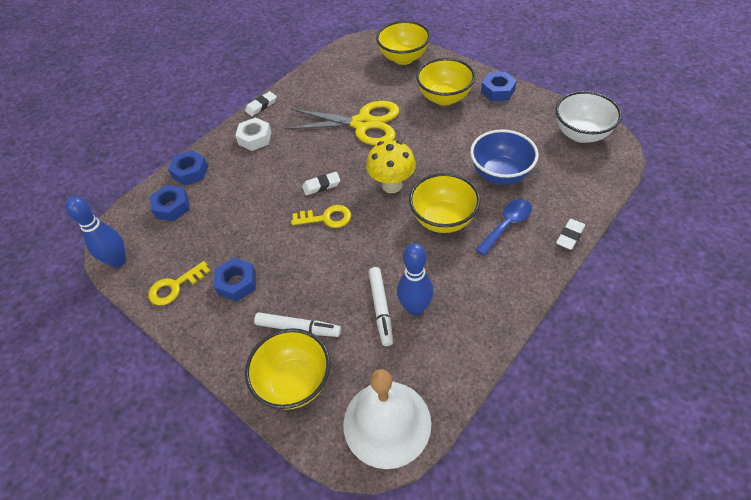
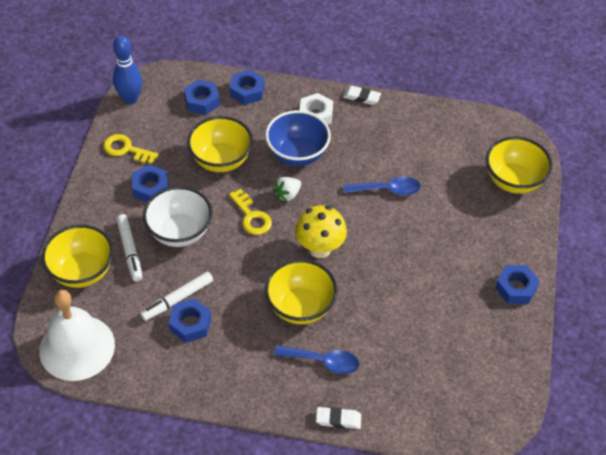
camera: 55 degrees right, 0 degrees up
yellow scissors [284,101,399,145] -> blue spoon [344,176,421,195]
white eraser [302,172,341,195] -> white strawberry [273,177,301,202]
blue bowling pin [397,243,434,316] -> blue nut [169,298,211,343]
yellow bowl [416,58,475,106] -> yellow bowl moved to [187,116,253,172]
blue bowl [470,129,539,185] -> blue bowl moved to [265,110,331,166]
white bowl [555,91,622,143] -> white bowl moved to [143,186,212,247]

